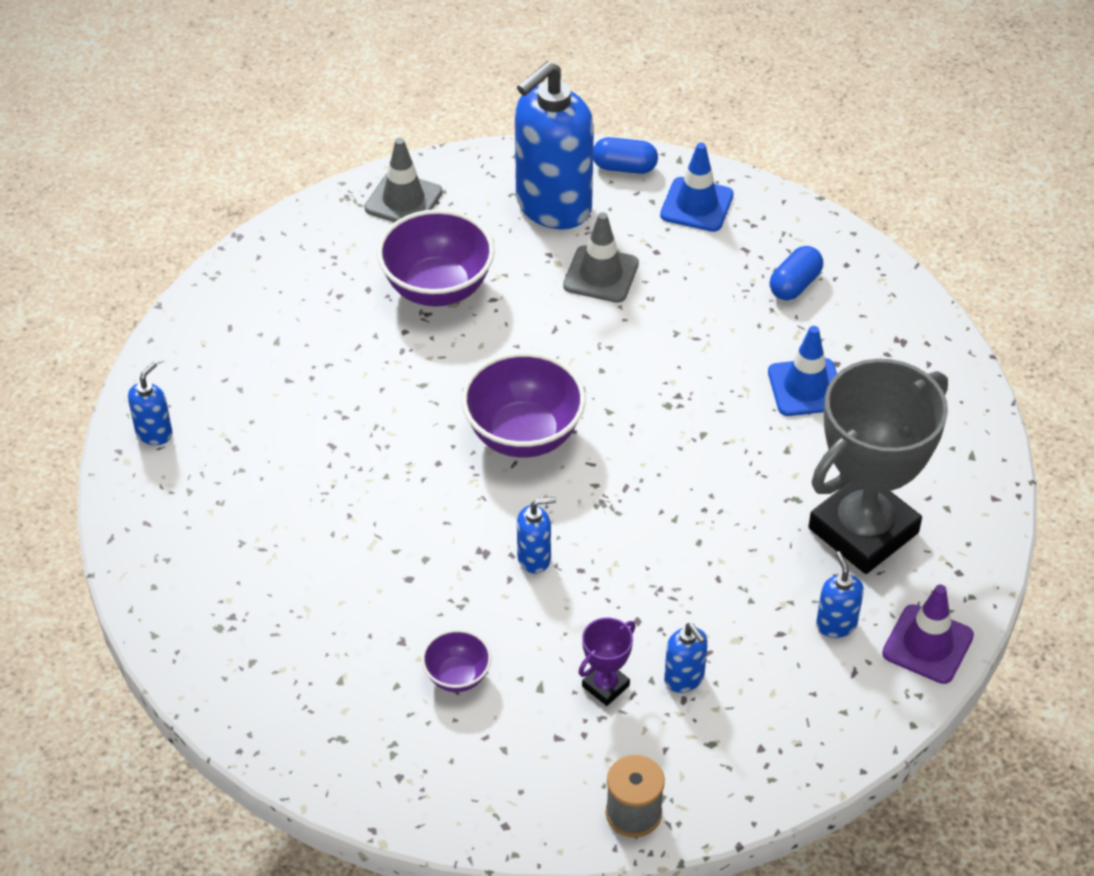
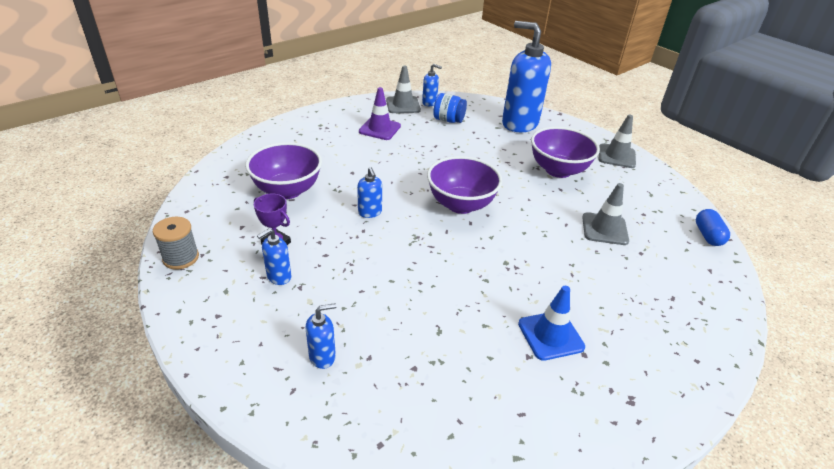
camera: 80 degrees right, 10 degrees down
purple bowl [422,629,491,692] -> purple bowl [245,142,322,199], size x1.92
blue soap dispenser [515,61,594,229] -> blue soap dispenser moved to [502,21,551,132]
blue traffic cone [660,143,734,232] -> none
blue capsule [770,246,823,301] -> none
grey trophy [809,359,948,574] -> none
purple traffic cone [882,585,974,684] -> purple traffic cone moved to [359,87,401,140]
none -> grey traffic cone [386,65,421,113]
none -> blue jar [433,93,467,123]

